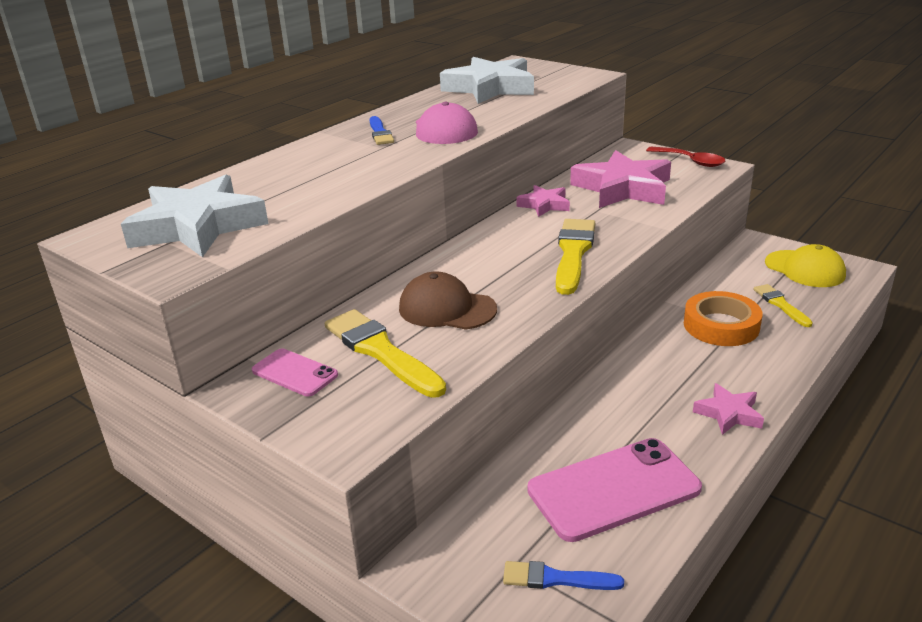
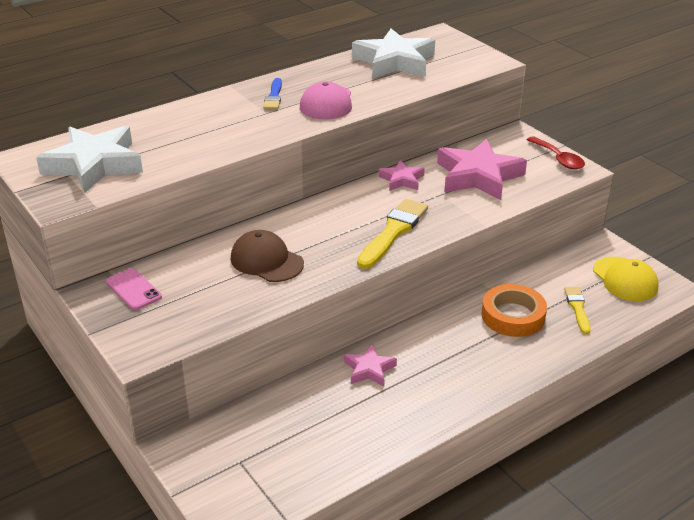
camera: 15 degrees right, 5 degrees up
yellow brush [325,309,446,398] -> none
blue brush [503,561,624,590] -> none
pink phone [527,438,702,542] -> none
pink star [693,383,764,435] -> pink star moved to [344,344,397,386]

